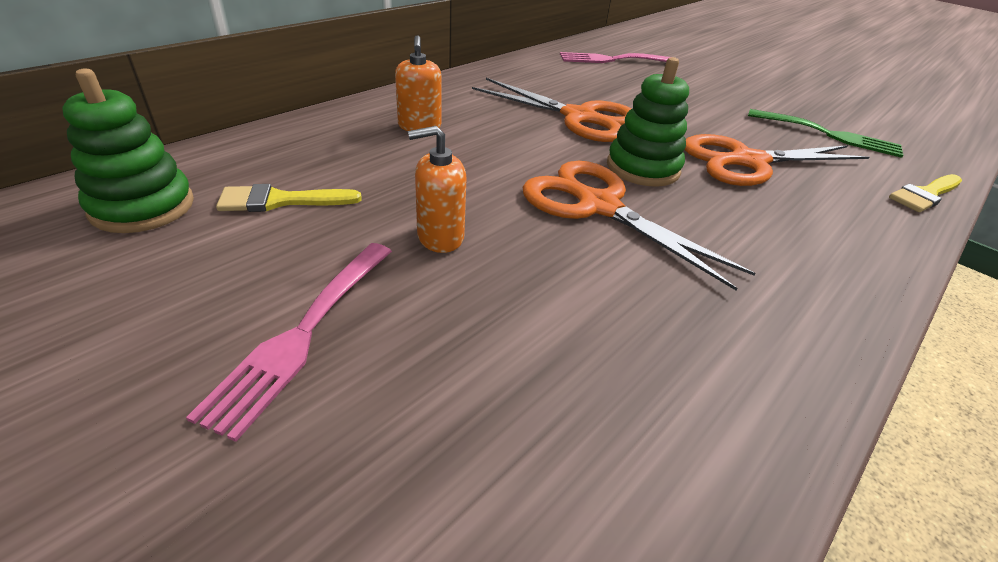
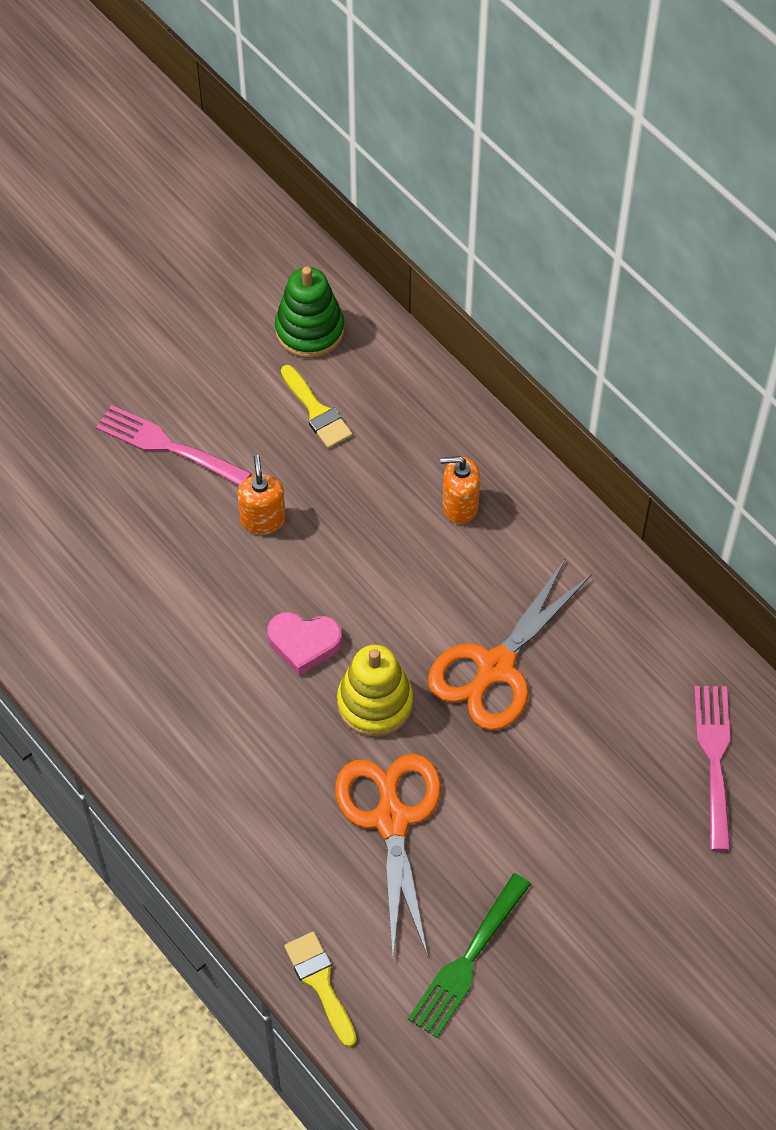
camera: 100 degrees right, 20 degrees up
yellow brush [216,184,362,212] -> yellow brush turned 150 degrees clockwise [281,365,352,448]
orange scissors [523,161,756,291] -> pink heart [267,612,342,676]
green stacking toy [607,57,689,187] -> yellow stacking toy [337,645,413,737]

